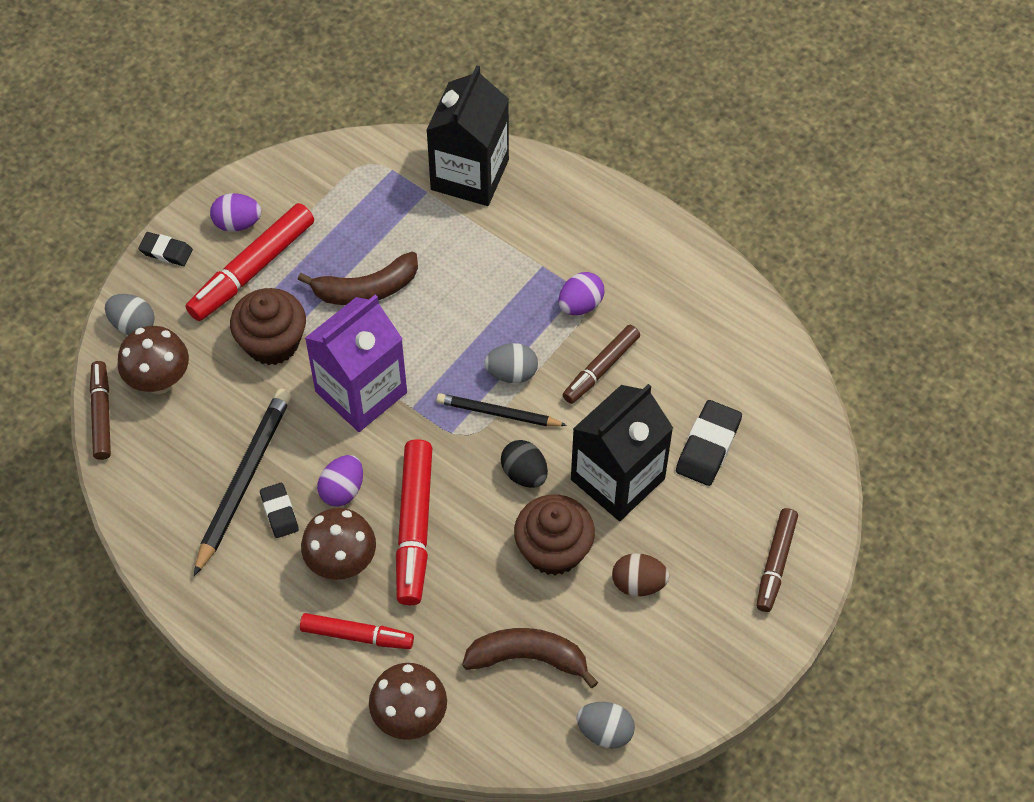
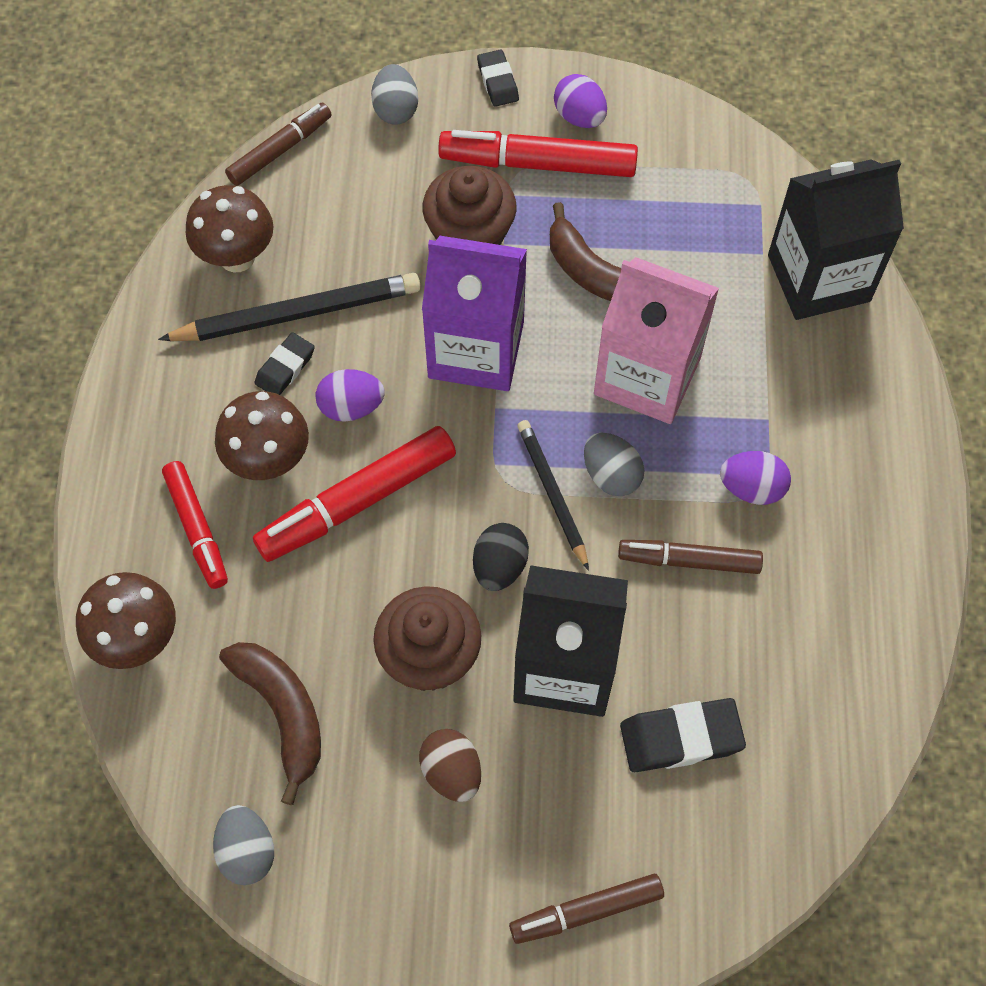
camera: 55 degrees right, 5 degrees up
brown mushroom [117,326,189,394] -> brown mushroom moved to [186,185,273,272]
none -> pink carton [594,257,719,424]

